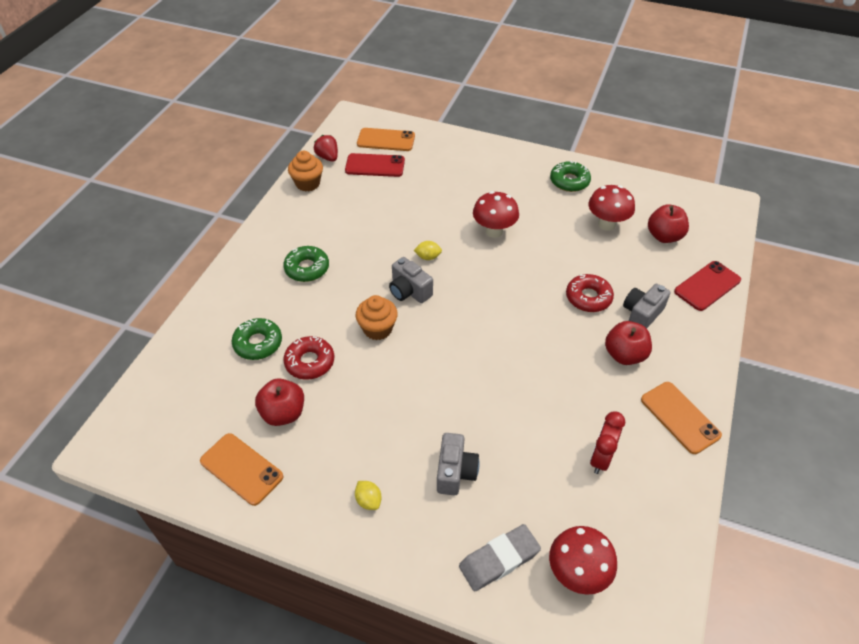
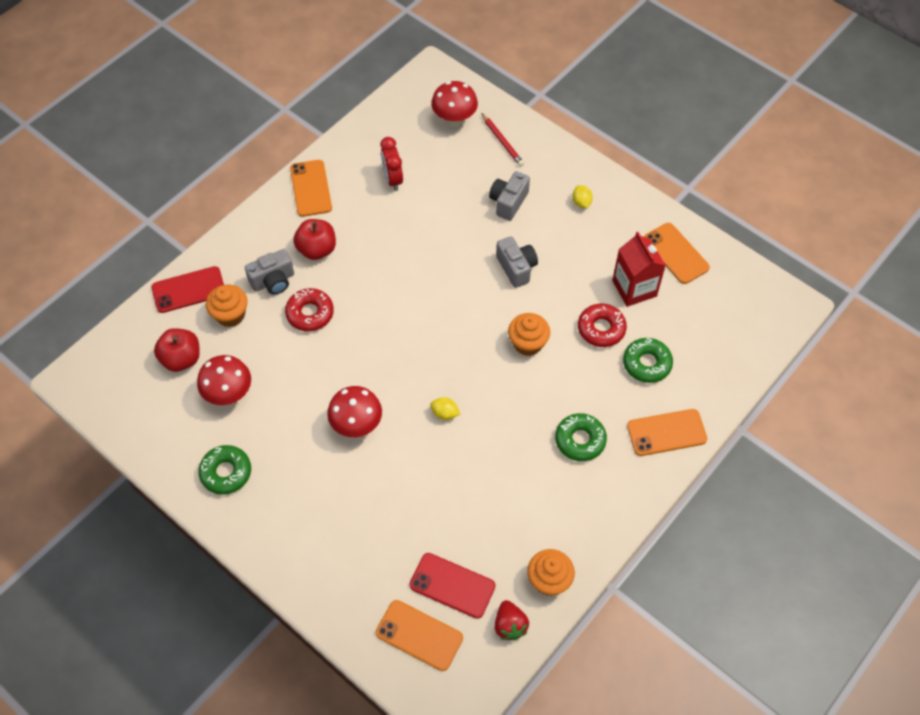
camera: 160 degrees left, 10 degrees up
red apple [255,378,304,426] -> red carton [612,232,666,307]
grey camera [389,257,433,303] -> grey camera moved to [496,236,538,288]
grey eraser [459,524,541,591] -> red pencil [481,113,524,166]
red clock [590,411,625,474] -> red clock turned 120 degrees clockwise [380,137,403,191]
none -> orange cupcake [206,284,248,327]
none -> orange phone [627,409,707,456]

